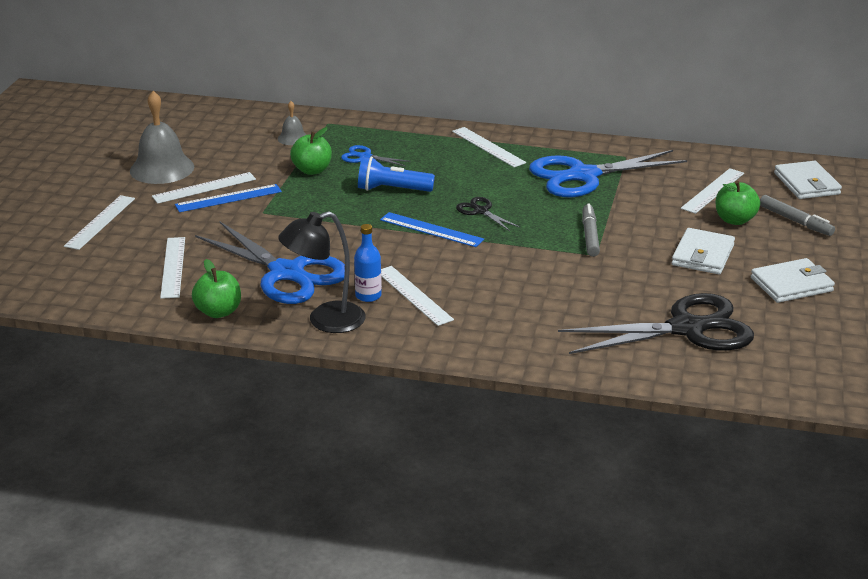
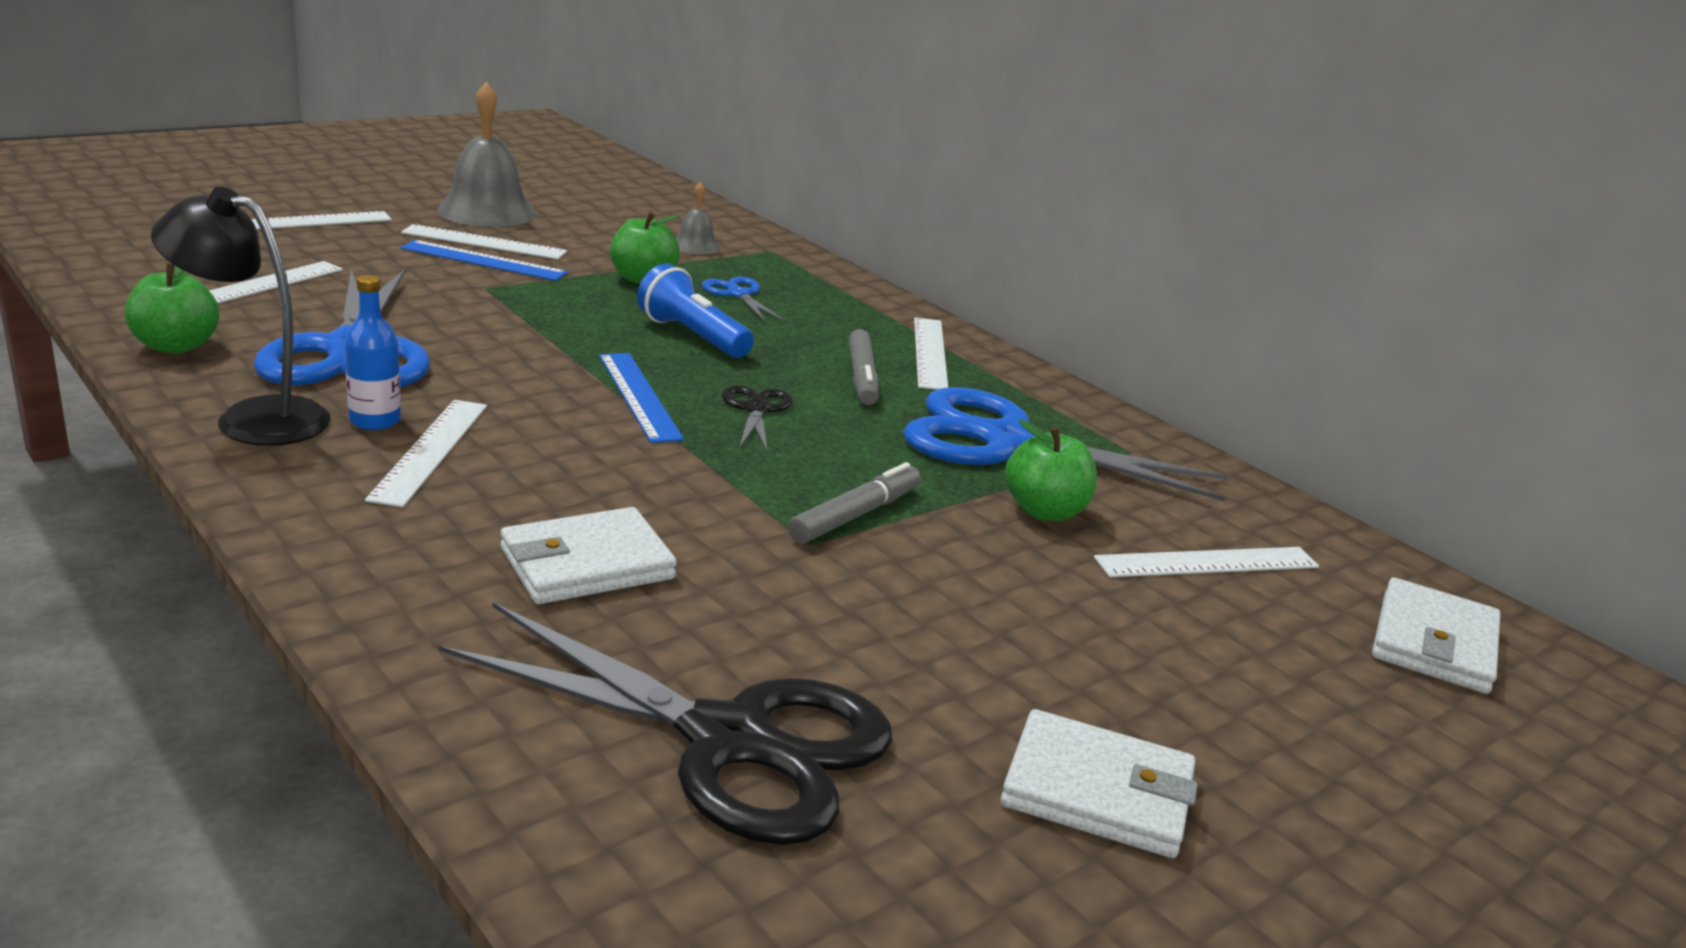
camera: 35 degrees right, 5 degrees down
white wallet [671,228,735,274] -> white wallet moved to [500,507,677,604]
green apple [716,181,760,225] -> green apple moved to [1005,420,1097,521]
grey marker [760,195,835,236] -> grey marker moved to [849,329,878,405]

